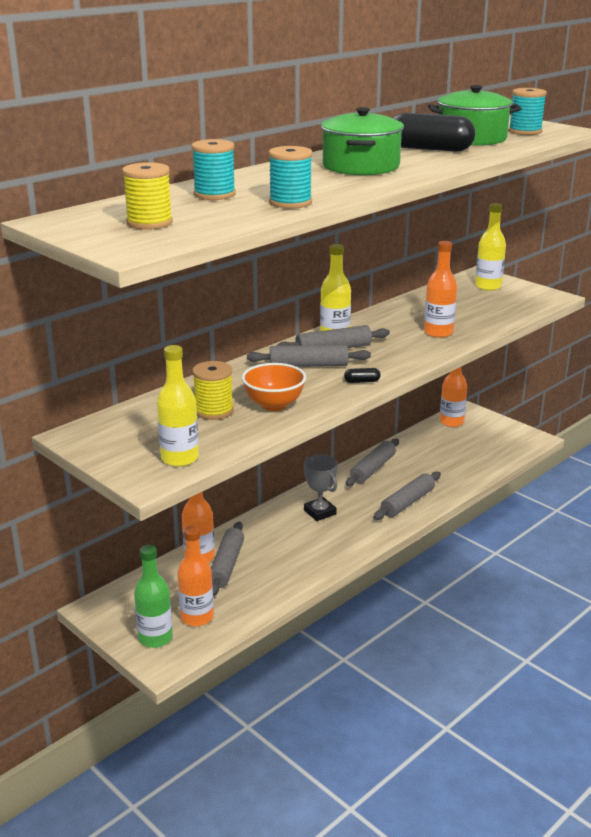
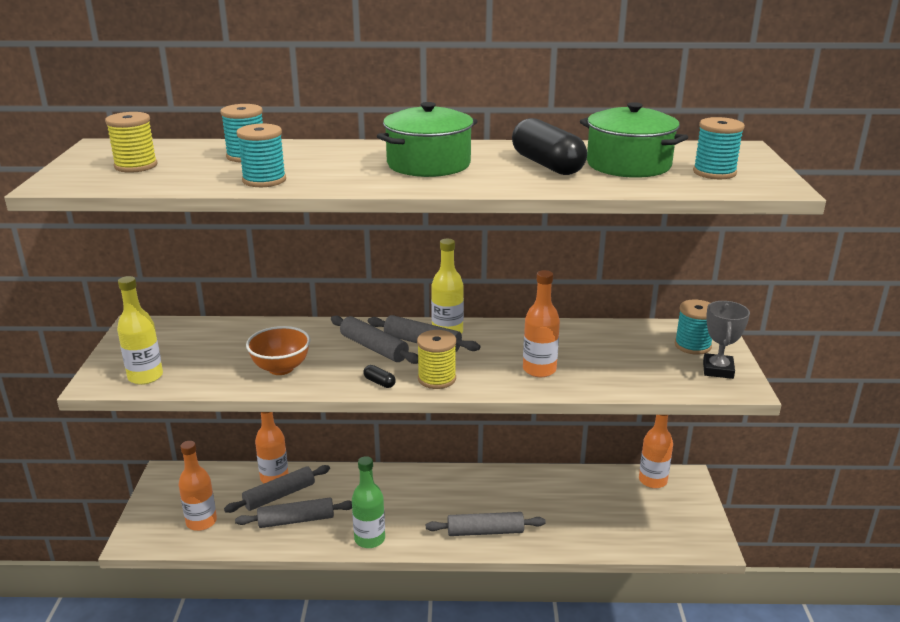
camera: 45 degrees right, 0 degrees up
green bottle [134,545,173,648] -> green bottle moved to [352,456,385,548]
yellow spool [192,361,234,420] -> yellow spool moved to [417,330,456,389]
grey trophy [304,455,338,521] -> grey trophy moved to [703,301,750,379]
grey rolling pin [346,439,399,486] -> grey rolling pin moved to [235,498,352,528]
yellow bottle [475,203,506,291] -> turquoise spool [675,299,712,355]

